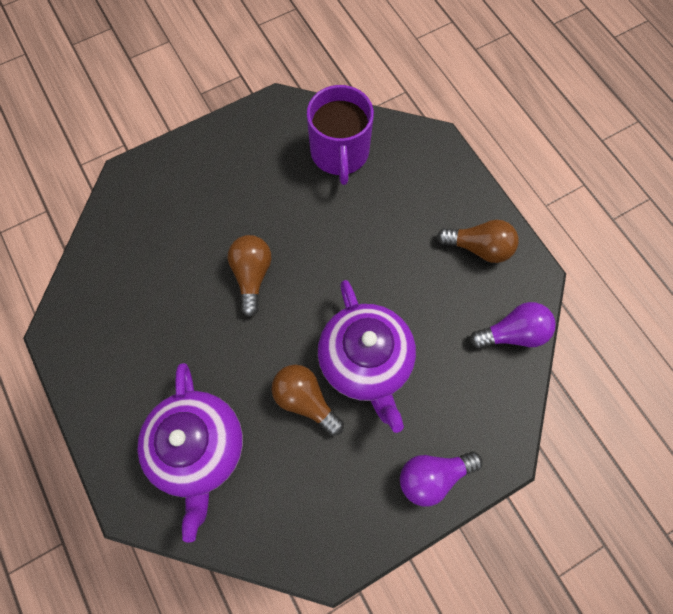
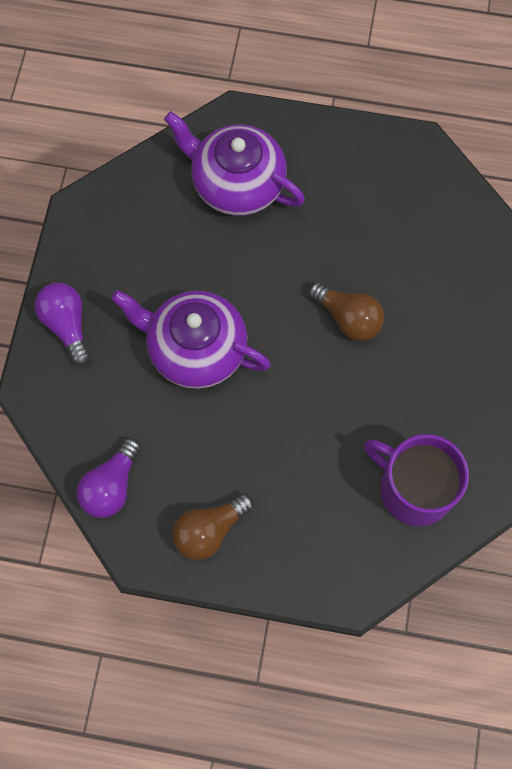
camera: 130 degrees right, 0 degrees up
brown light bulb [272,365,344,436] -> none
purple light bulb [400,451,482,506] -> purple light bulb turned 45 degrees counterclockwise [35,283,90,366]

